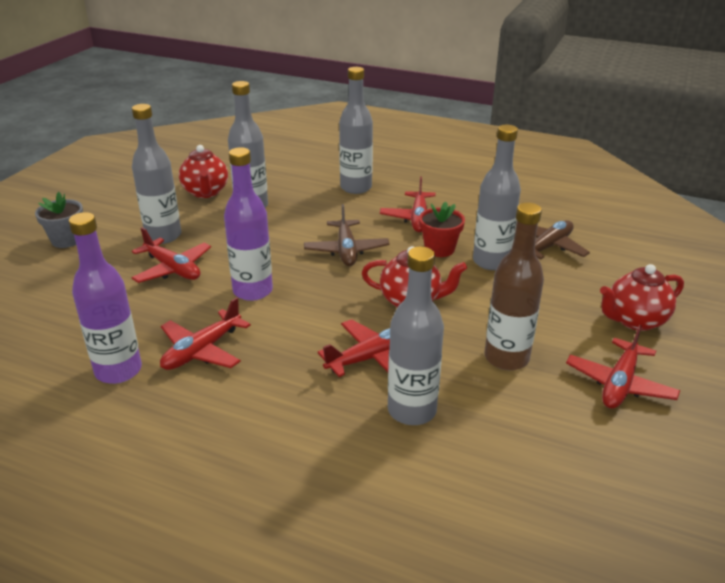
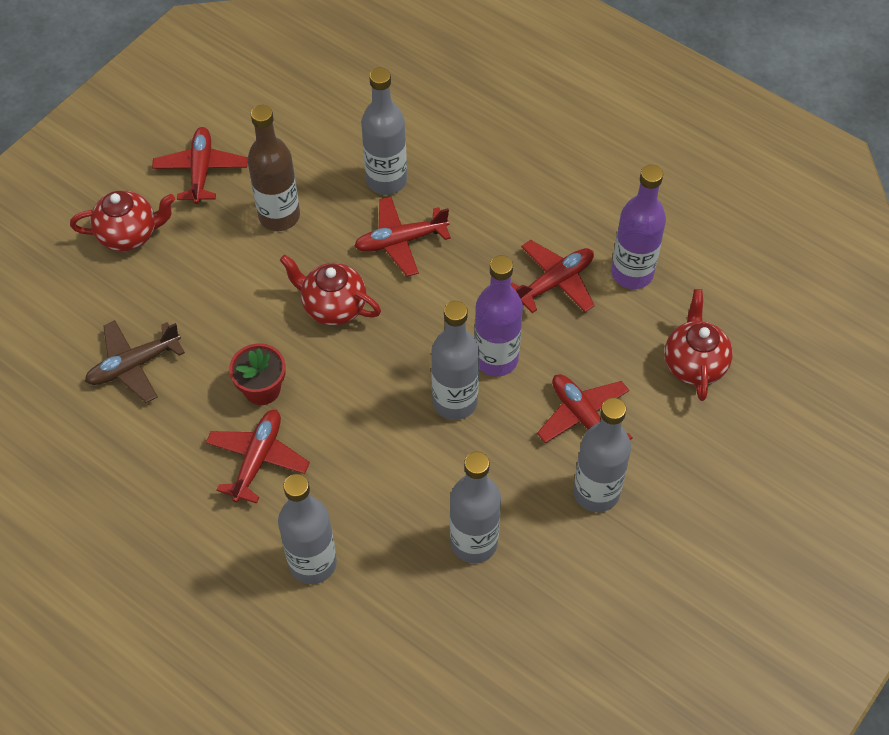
camera: 165 degrees left, 25 degrees up
grey flower pot [35,192,83,248] -> none
red teapot [179,145,228,198] -> red teapot moved to [665,289,733,401]
brown plane [304,204,390,266] -> none
grey bottle [473,125,521,270] -> grey bottle moved to [431,301,479,420]
red plane [566,324,680,409] -> red plane turned 45 degrees counterclockwise [152,127,248,204]

